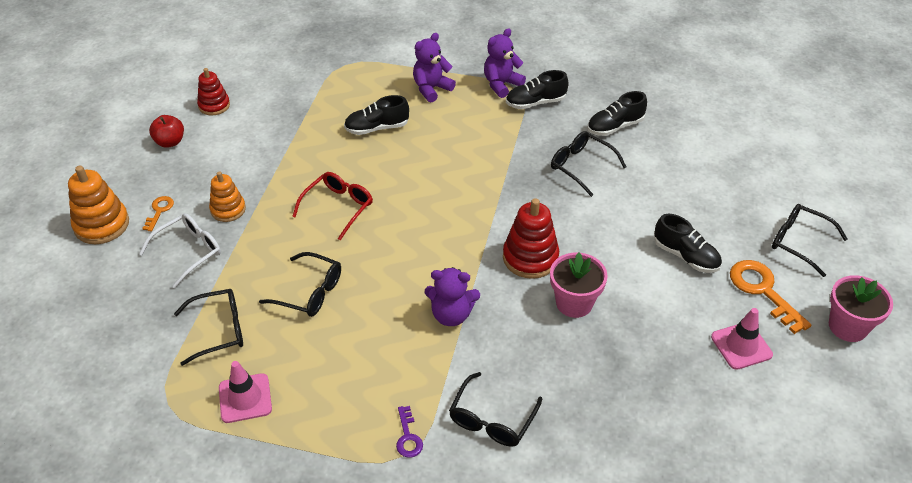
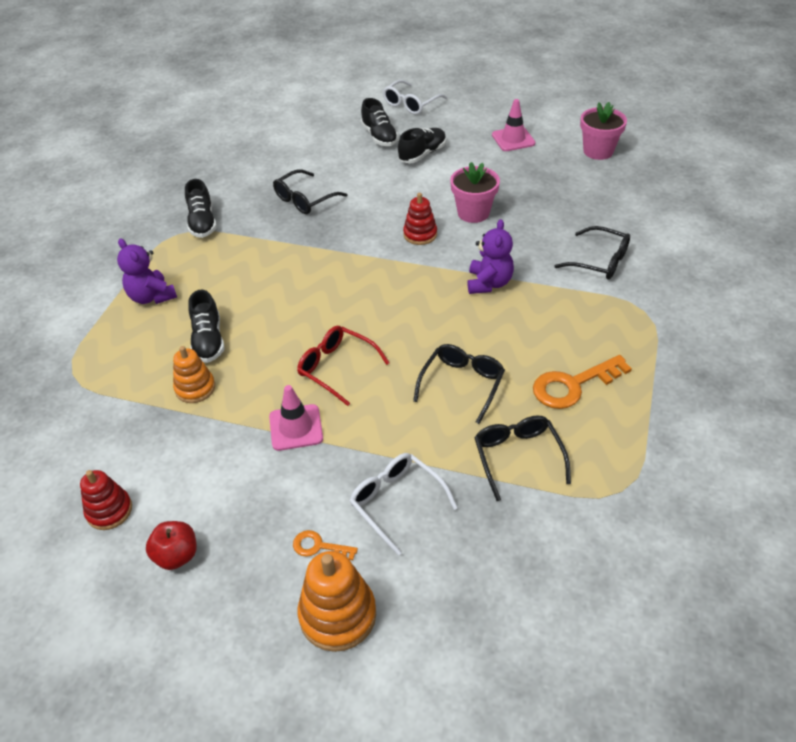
camera: 85 degrees left, 0 degrees up
orange stacking toy [209,171,246,222] -> orange stacking toy moved to [173,346,215,403]
pink traffic cone [219,361,272,423] -> pink traffic cone moved to [269,385,323,451]
purple key [396,406,423,458] -> none
purple teddy bear [484,28,526,98] -> none
red stacking toy [503,198,559,279] -> red stacking toy [403,193,437,245], size x0.66
black shoe [587,91,647,136] -> black shoe moved to [361,98,399,146]
orange key [730,260,811,334] -> orange key moved to [533,355,632,409]
black glasses [772,204,848,277] -> white glasses [383,80,447,115]
pink flower pot [829,275,893,342] -> pink flower pot moved to [580,102,627,160]

